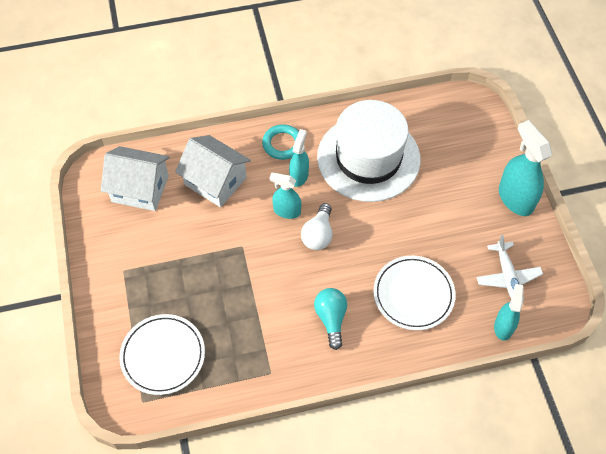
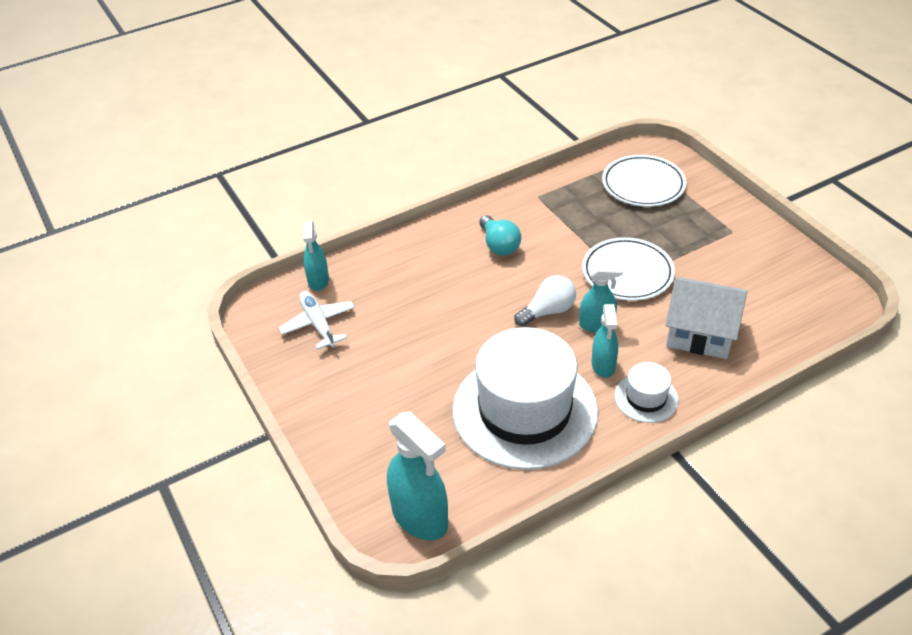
camera: 165 degrees right, 15 degrees down
white house [101,146,170,211] -> none
turquoise ring [262,124,299,160] -> white hat [614,362,679,423]
white light bulb [301,203,332,250] -> white light bulb turned 60 degrees clockwise [514,275,576,327]
white plate [373,256,456,331] -> white plate moved to [582,237,675,301]
turquoise spray bottle [499,120,552,216] -> turquoise spray bottle moved to [387,411,448,540]

